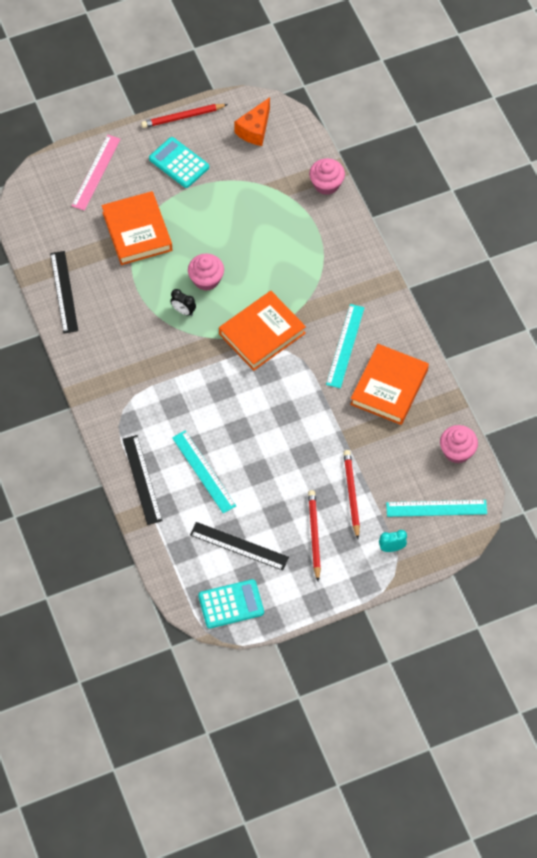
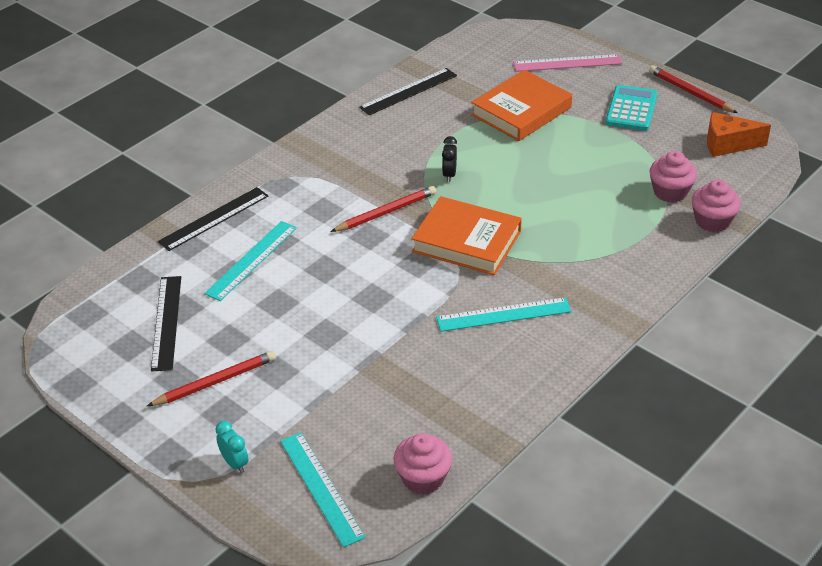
camera: 65 degrees right, 20 degrees down
pink cupcake [188,254,224,291] -> pink cupcake moved to [649,151,697,203]
turquoise calculator [198,579,264,628] -> none
red pencil [343,450,360,539] -> red pencil moved to [330,186,436,232]
orange book [350,344,429,425] -> none

